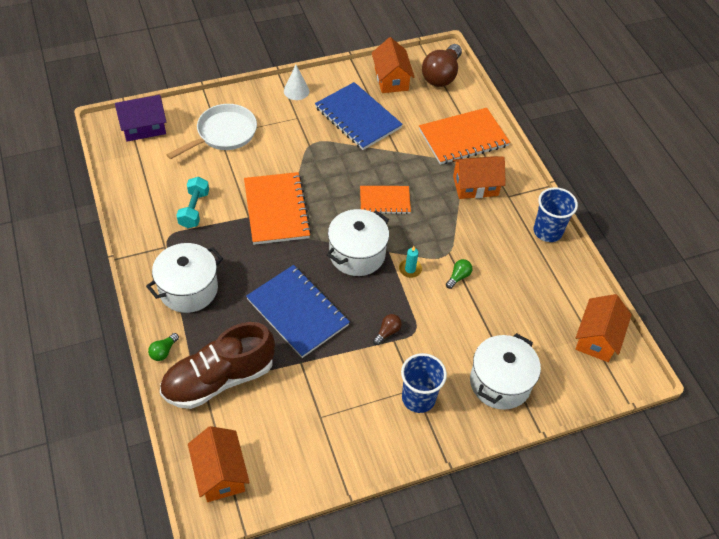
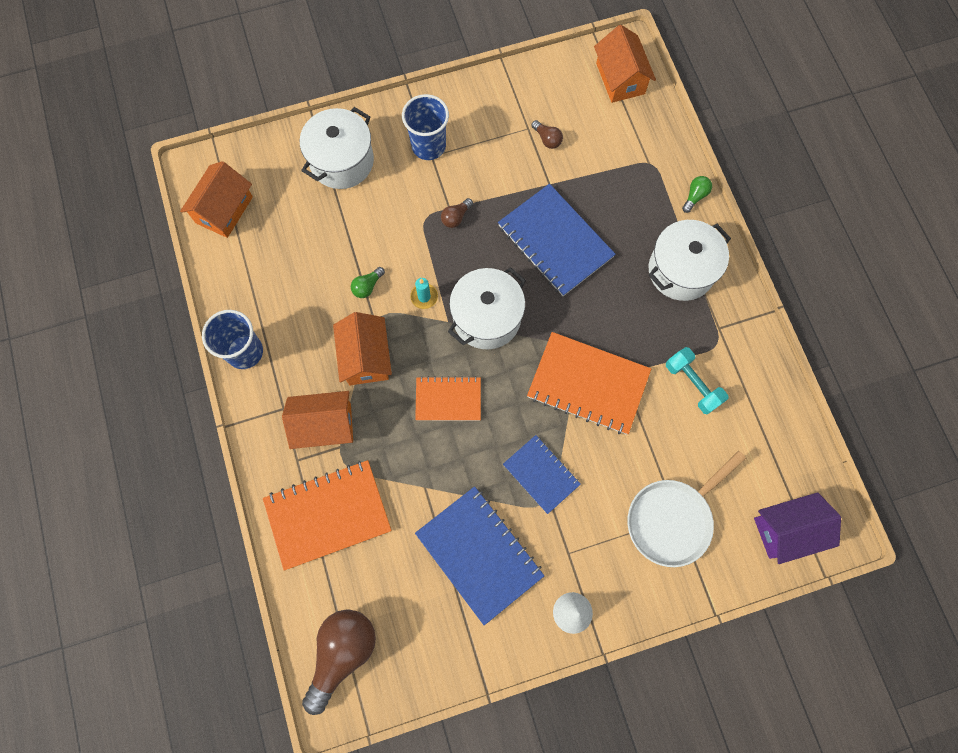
camera: 175 degrees left, 20 degrees up
brown shoe [160,322,275,409] -> none
turquoise dumbbell [176,177,209,228] -> turquoise dumbbell turned 45 degrees counterclockwise [666,347,728,415]
orange notebook [244,172,311,245] -> orange notebook turned 60 degrees counterclockwise [527,332,651,435]
orange house [372,37,415,93] -> orange house moved to [333,312,392,385]
none -> blue notebook [503,435,581,514]
none -> brown light bulb [531,120,563,149]

